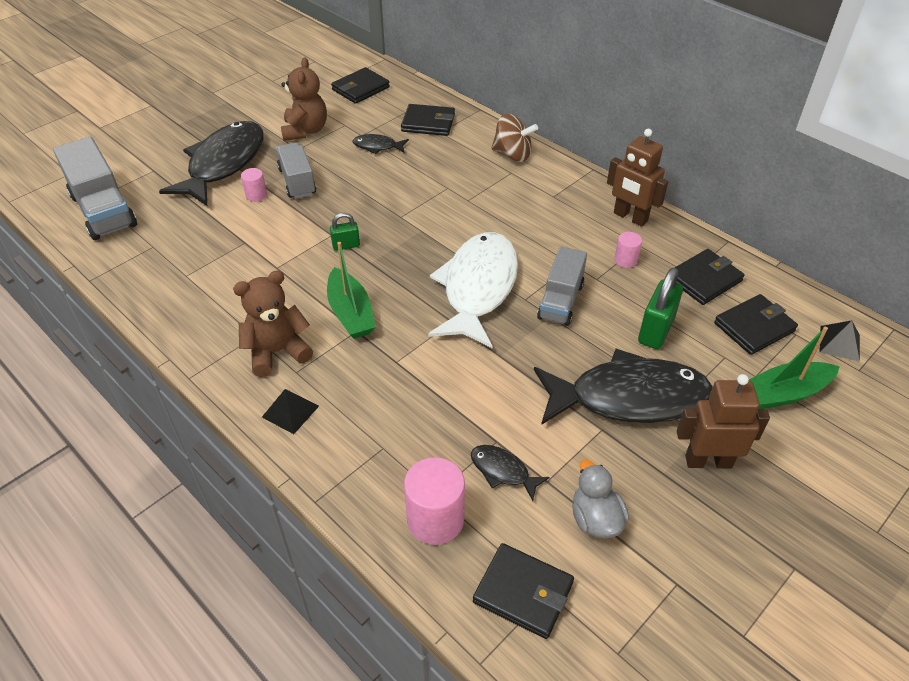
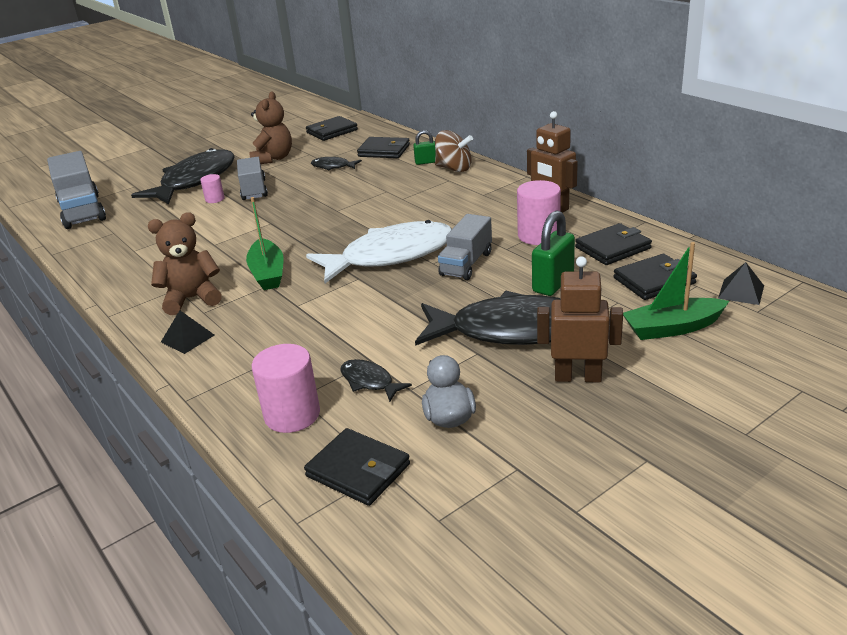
camera: 10 degrees right, 15 degrees down
green padlock [330,213,360,251] -> green padlock moved to [413,130,436,165]
white fish [428,232,518,348] -> white fish turned 45 degrees clockwise [306,220,452,283]
pink cylinder [614,232,642,268] -> pink cylinder [517,180,561,245], size x1.88

